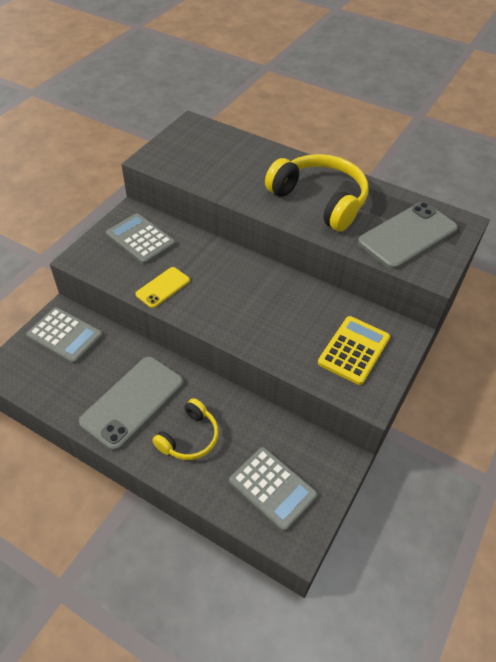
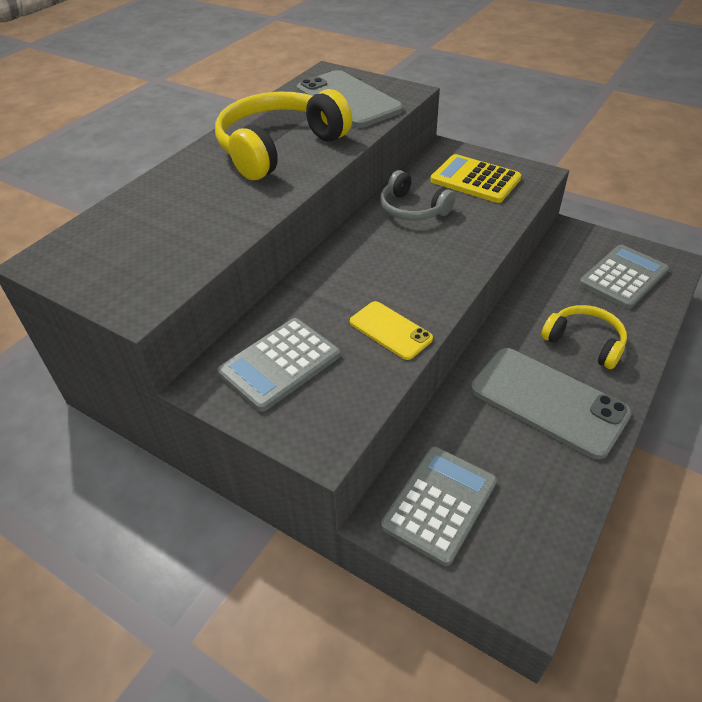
camera: 85 degrees left, 5 degrees down
none -> grey headphones [380,170,455,221]

